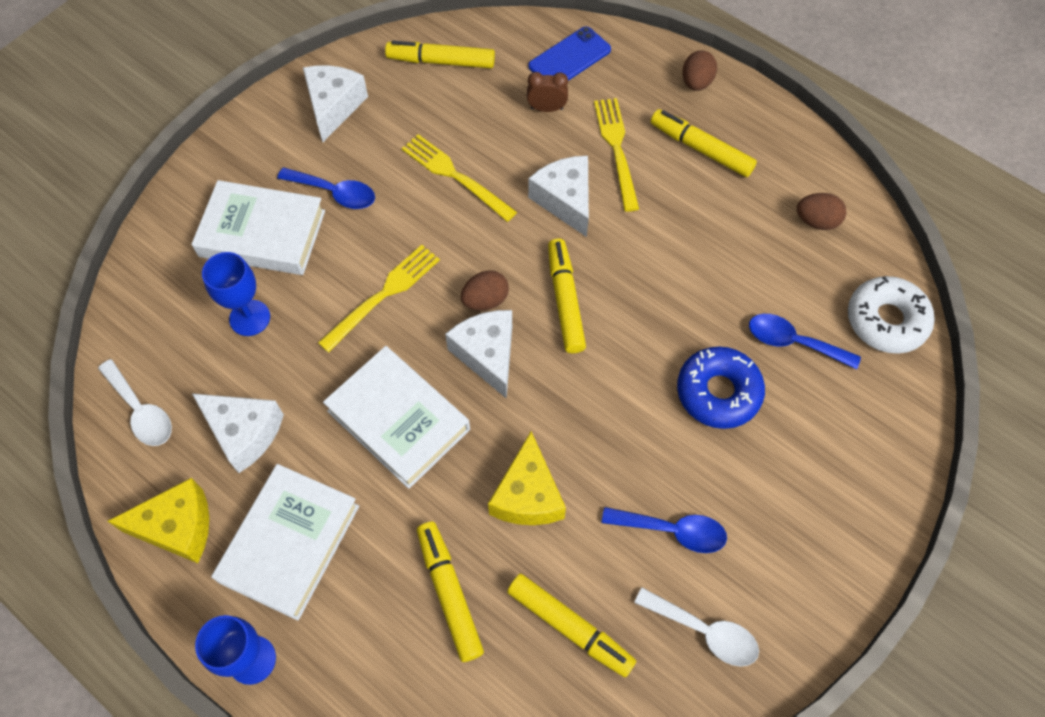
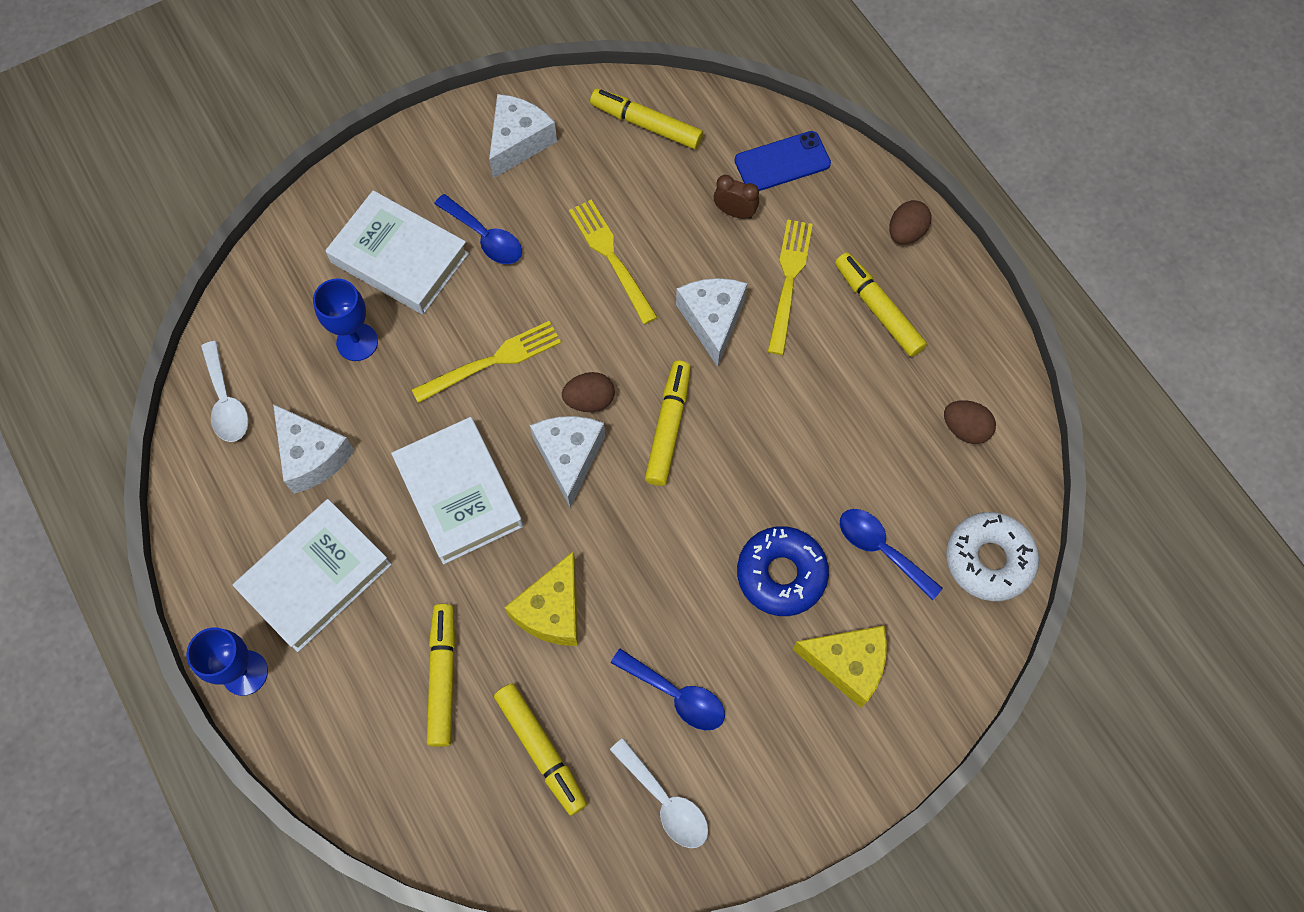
camera: 20 degrees right, 5 degrees up
yellow cheese [108,478,209,563] -> yellow cheese moved to [792,626,887,708]

